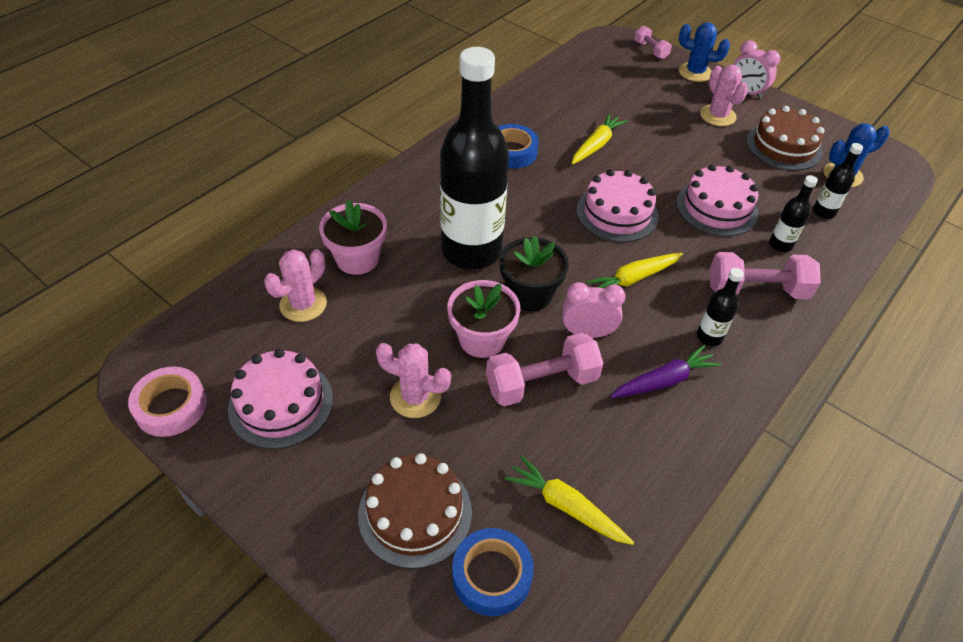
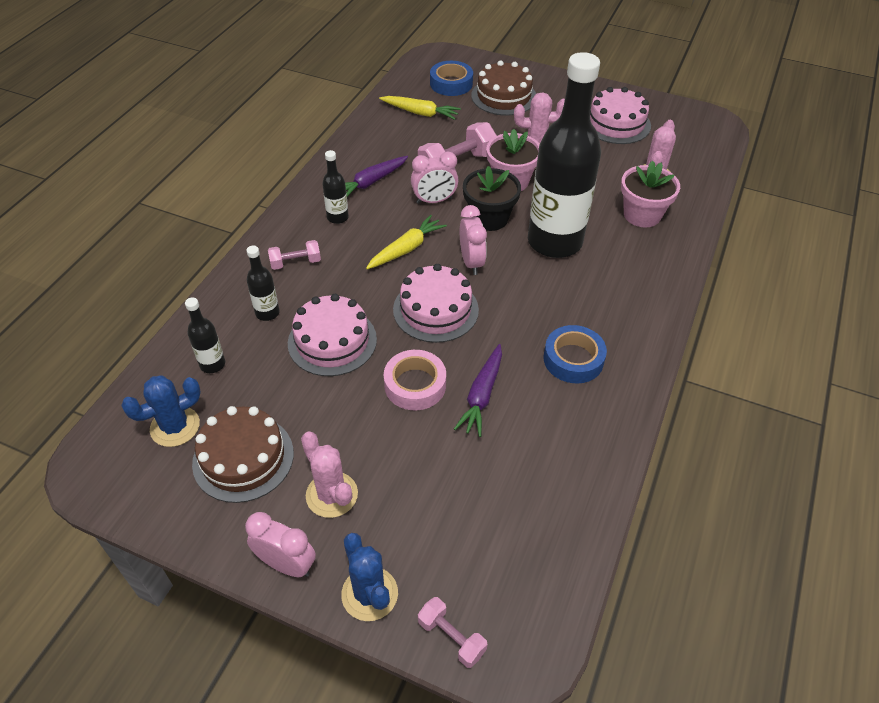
camera: 165 degrees right, 0 degrees up
pink tape [128,366,207,437] -> pink tape moved to [384,350,446,410]
yellow carrot [572,113,627,165] -> purple carrot [454,344,502,437]
blue cactus [679,23,730,82] -> blue cactus turned 60 degrees clockwise [341,533,398,621]
pink dumbbell [710,252,821,299] -> pink dumbbell [268,240,321,270], size x0.56
none -> pink clock [460,205,487,275]

